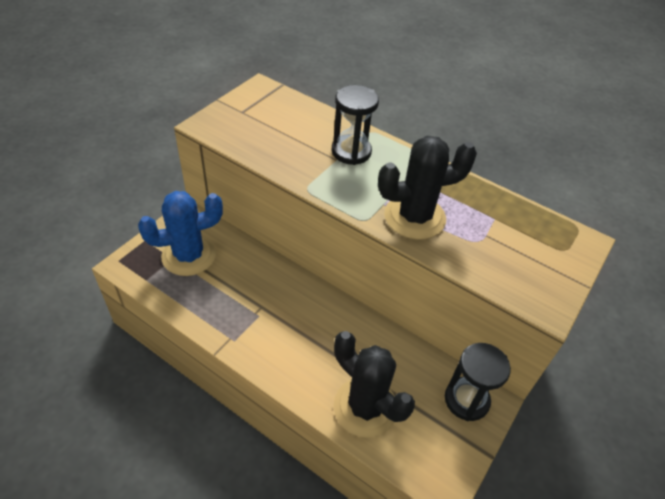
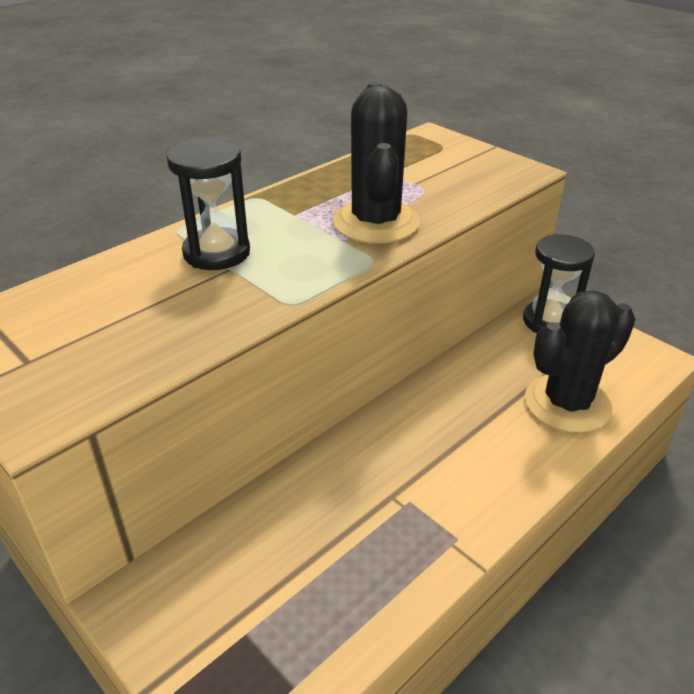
camera: 75 degrees left, 10 degrees down
blue cactus [138,191,223,276] -> none

